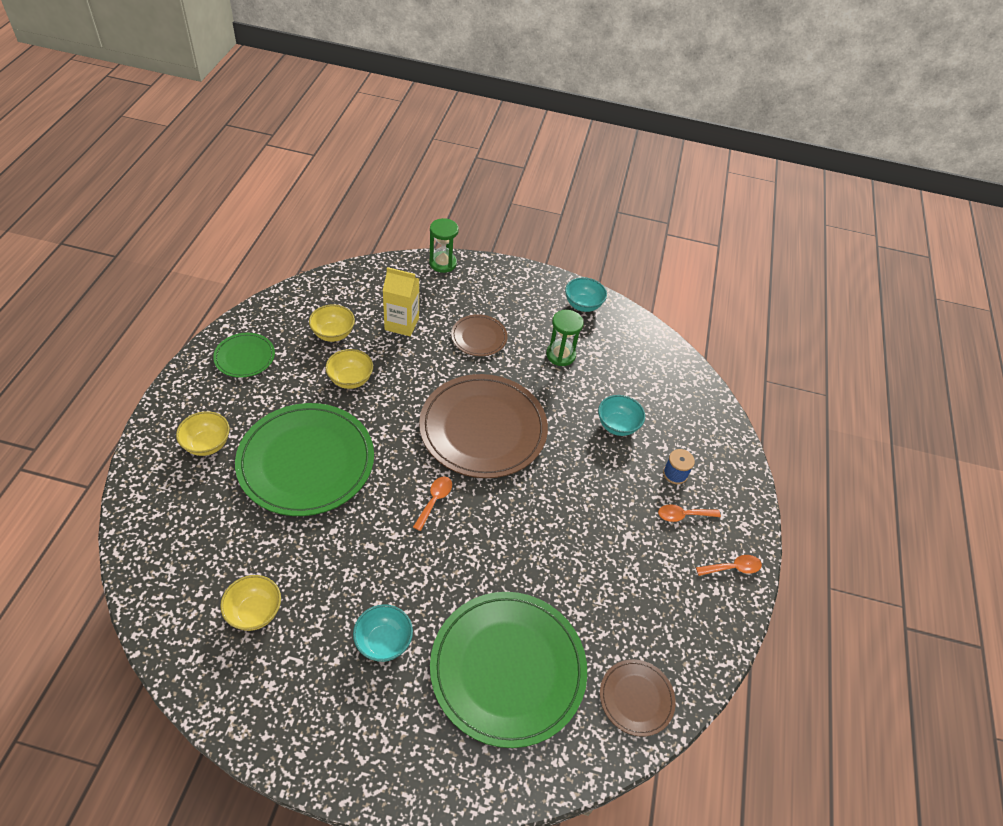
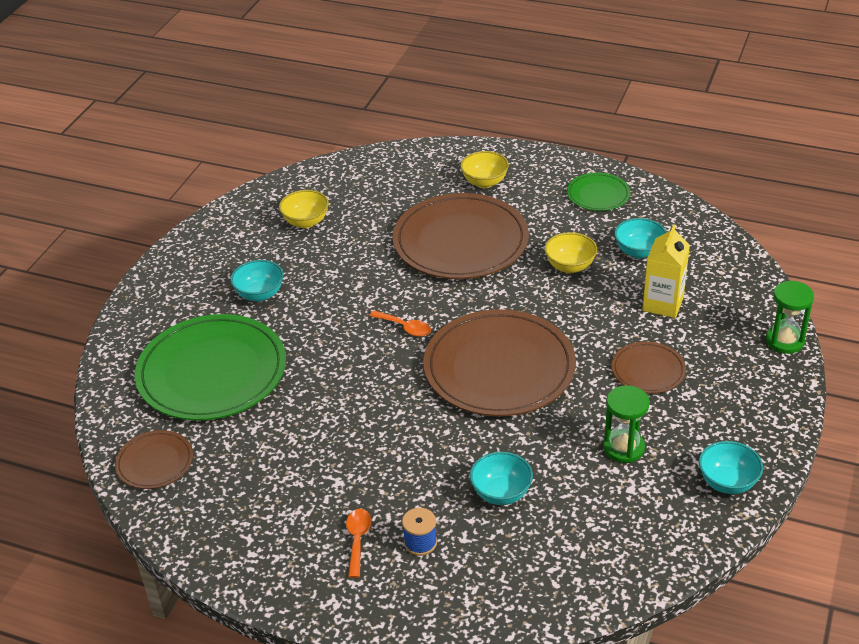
camera: 105 degrees right, 10 degrees down
green plate [235,403,374,516] -> brown plate [393,193,529,279]
yellow bowl [309,304,355,342] -> turquoise bowl [614,218,667,259]
orange spoon [696,555,762,576] -> none

